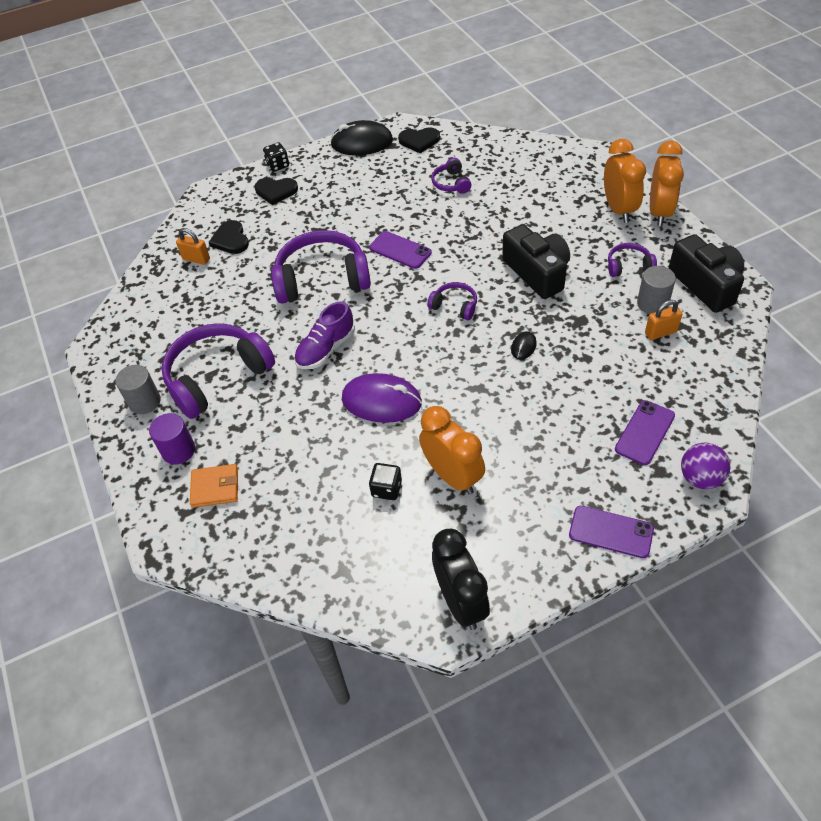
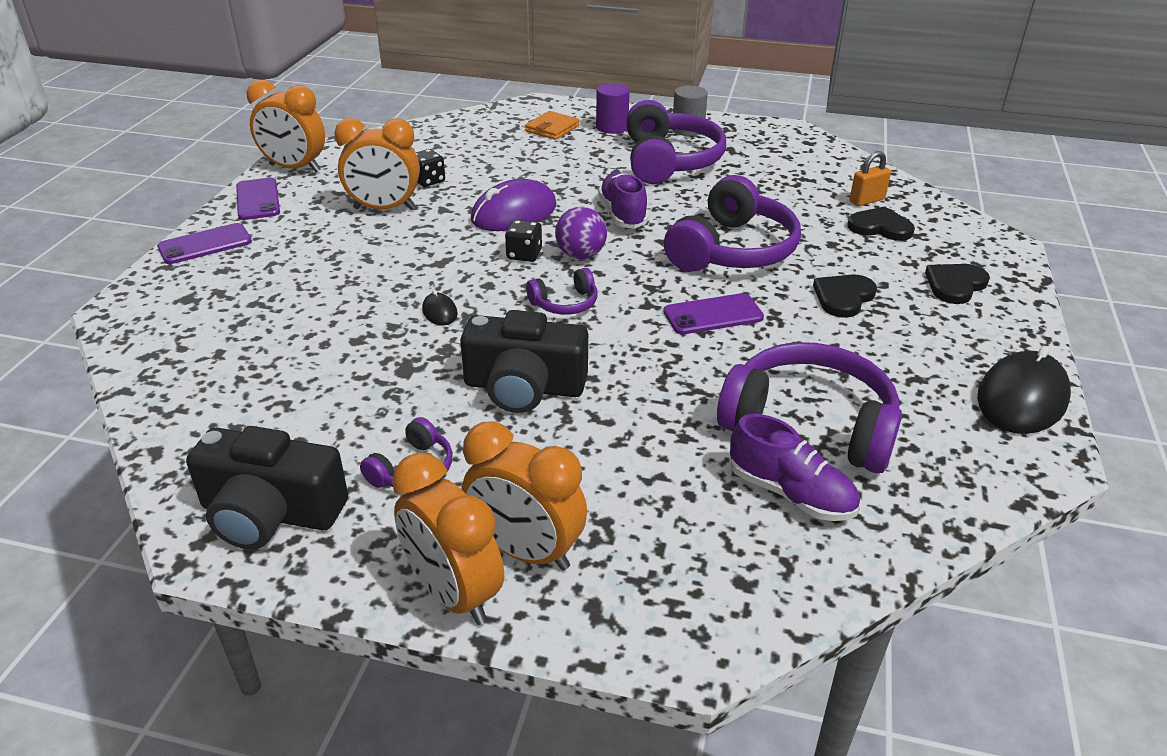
camera: 125 degrees right, 15 degrees down
black dice [263,142,289,172] -> black dice moved to [505,220,542,262]
black heart [398,127,440,153] -> black heart moved to [813,274,877,318]
purple headphones [431,158,472,194] -> purple headphones [717,342,902,473], size x2.12
black clock [432,529,490,630] -> orange clock [247,80,325,172]
purple phone [615,400,675,465] -> purple phone moved to [236,178,280,220]
grey cylinder [637,266,676,314] -> none
orange padlock [645,300,682,340] -> none
purple ball [681,443,730,489] -> purple ball moved to [555,207,607,259]
none -> purple shoe [730,414,860,521]

